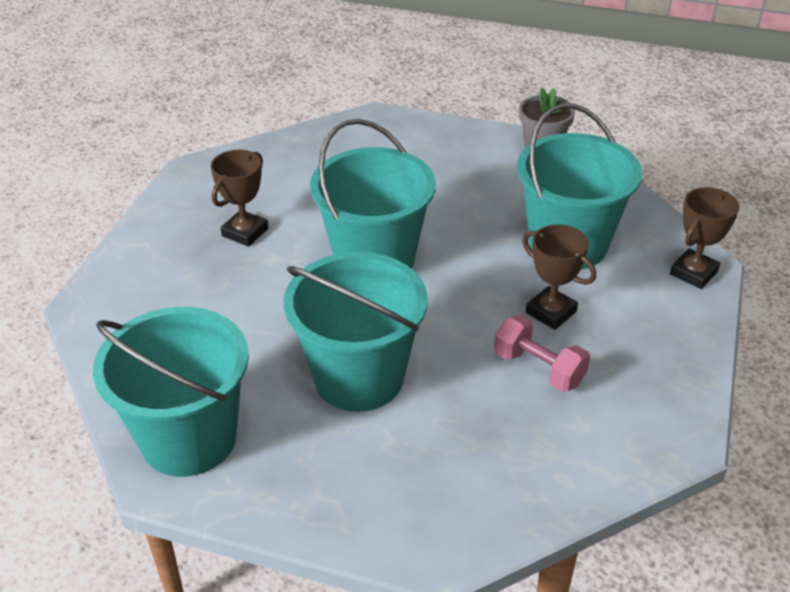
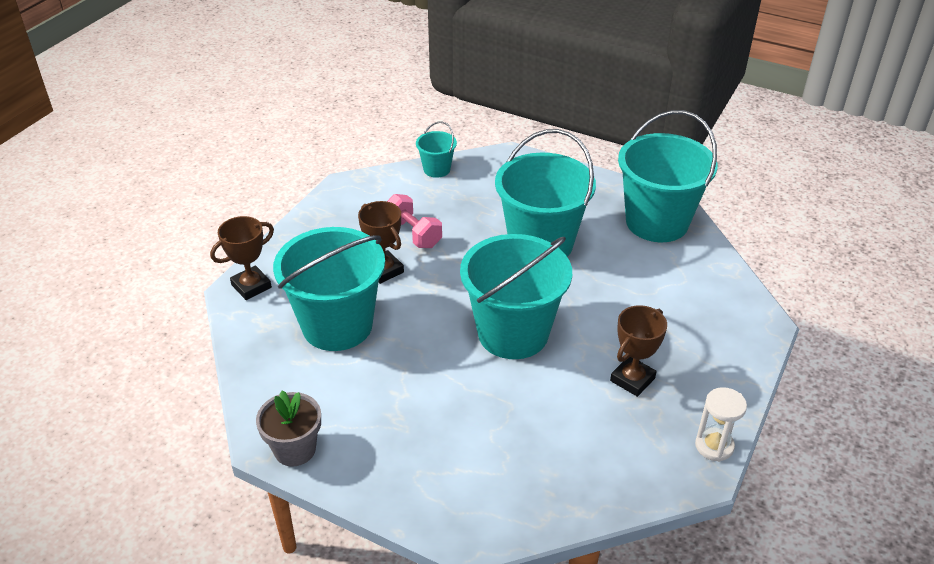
camera: 170 degrees left, 0 degrees up
none -> turquoise bucket [416,121,457,178]
none -> white hourglass [695,387,747,462]

